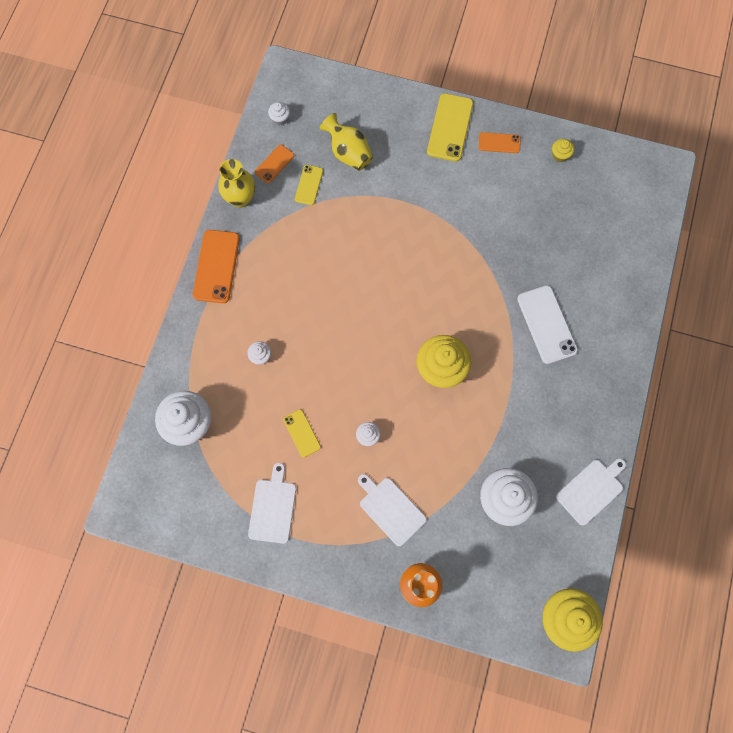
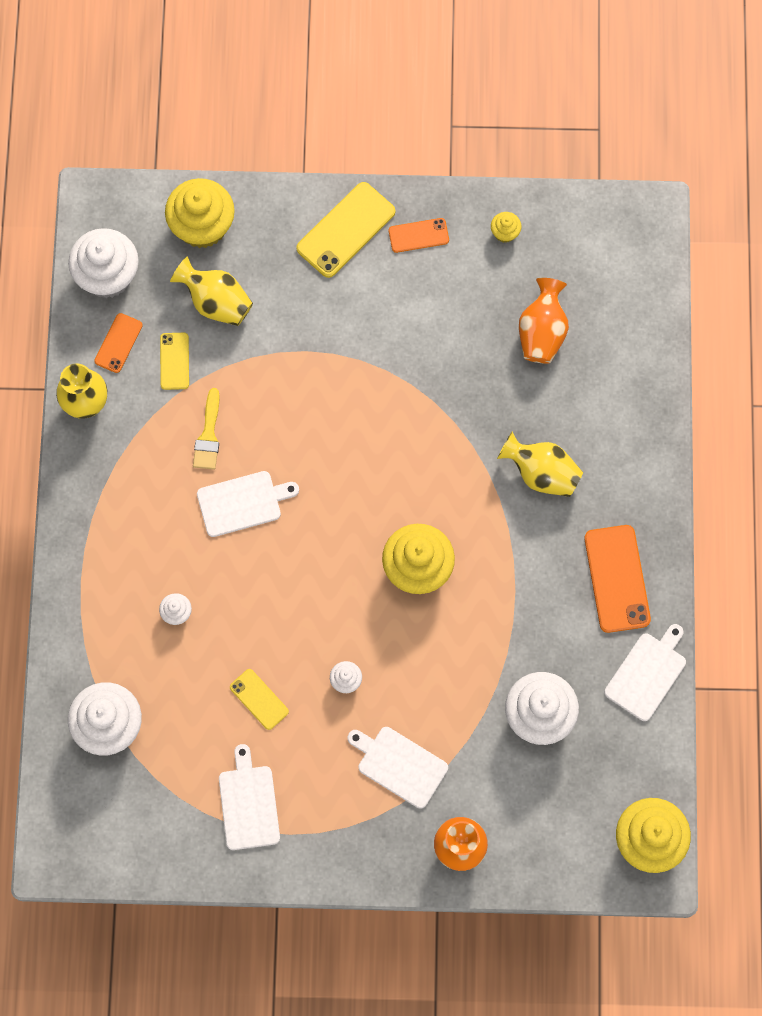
camera: 15 degrees left, 0 degrees up
orange phone [193,230,240,303] -> orange phone moved to [584,525,651,633]
white cupcake [268,102,290,125] -> white cupcake [68,228,139,298], size x2.23
yellow phone [427,93,473,162] -> yellow phone turned 45 degrees clockwise [296,182,395,278]
white phone [517,285,578,364] -> yellow vase [497,432,583,497]
none -> yellow cupcake [165,178,235,248]
none -> yellow brush [193,388,220,470]
none -> white cutting board [197,471,299,537]
none -> orange vase [519,278,569,364]

